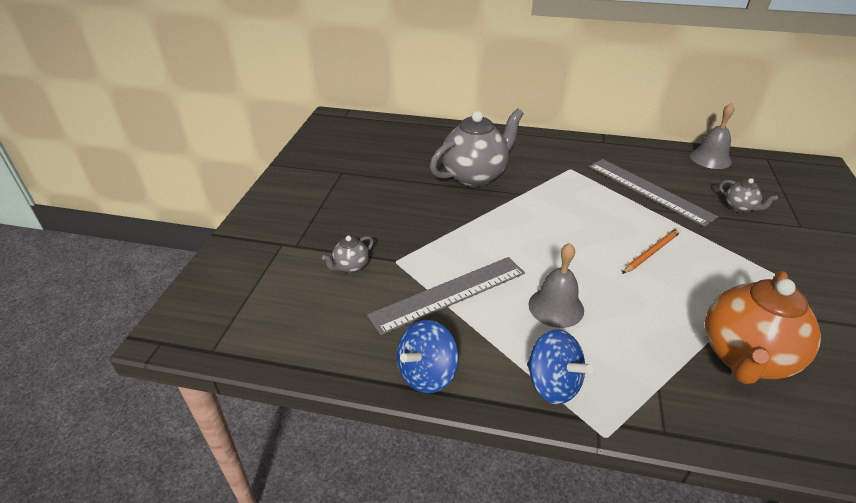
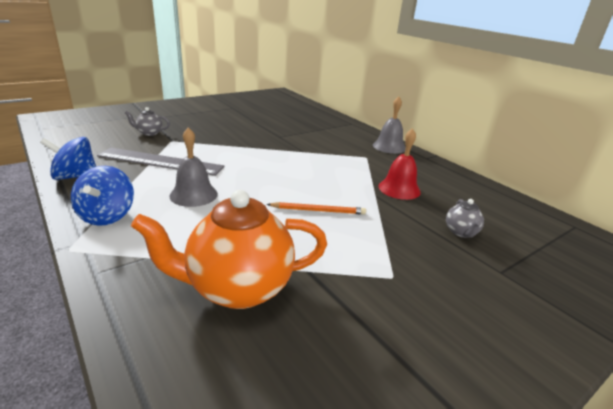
camera: 40 degrees right, 10 degrees down
grey teapot [430,108,524,187] -> none
grey ruler [589,159,718,227] -> red bell [379,128,421,200]
grey bell [690,103,734,169] -> grey bell moved to [373,96,406,154]

